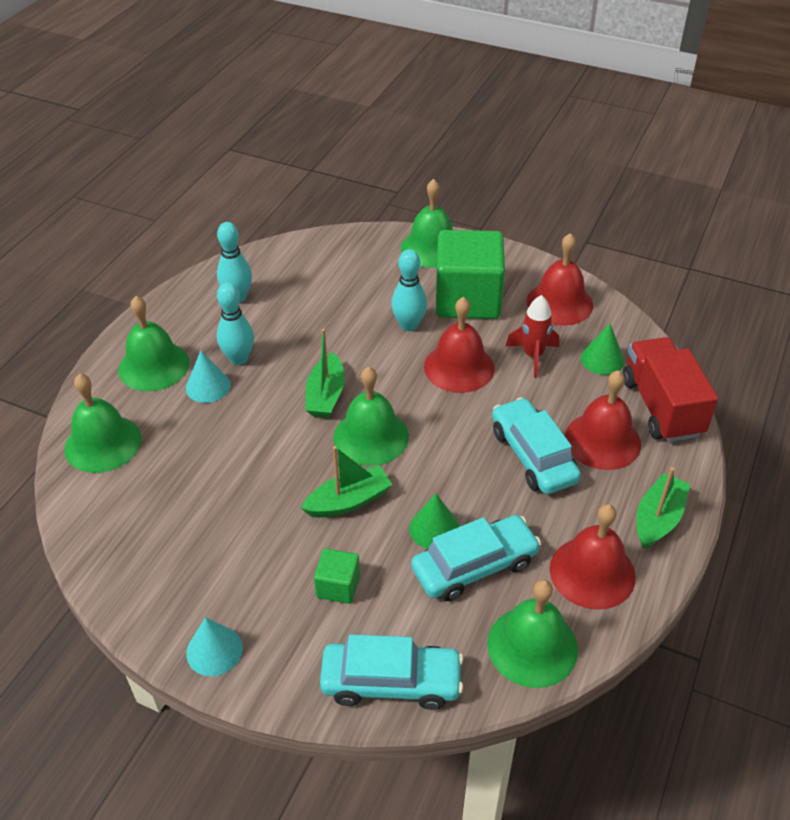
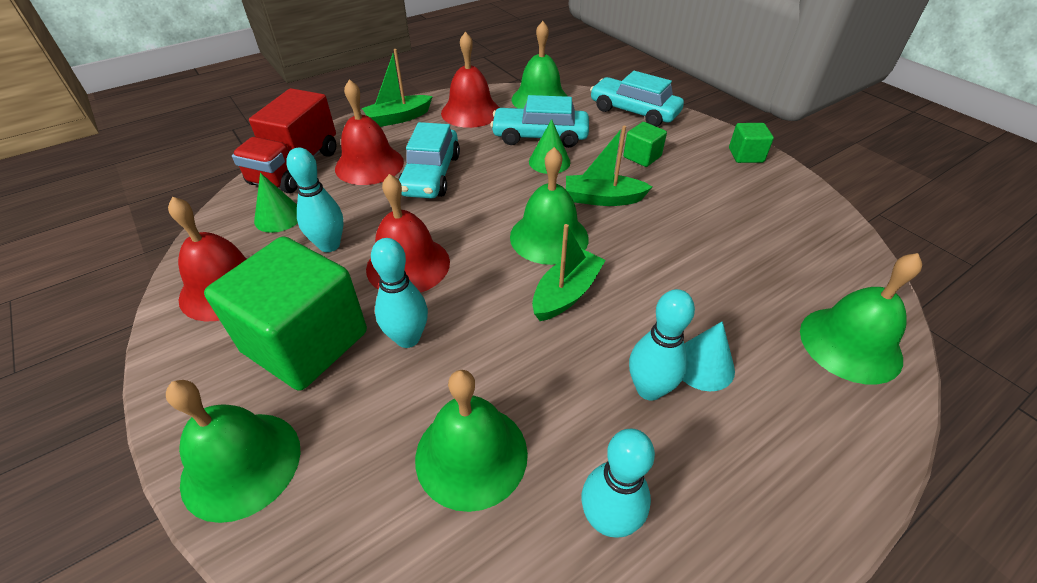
camera: 150 degrees left, 0 degrees up
green bell [118,296,190,391] -> green bell moved to [415,370,528,512]
turquoise cone [186,617,243,676] -> green cube [729,123,774,163]
red rocket [506,295,559,378] -> turquoise bowling pin [286,147,344,252]

